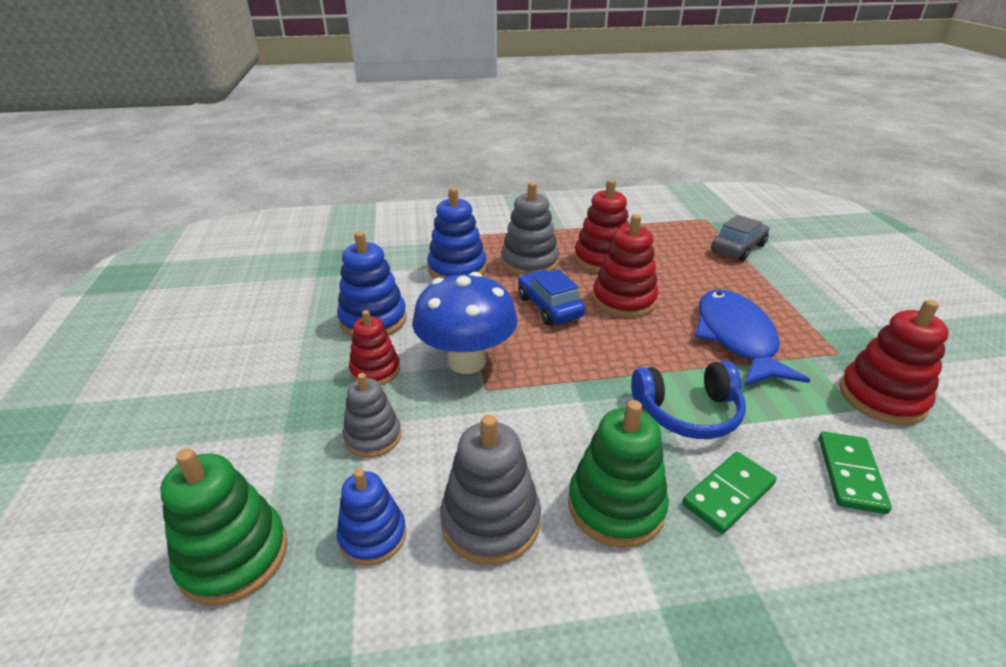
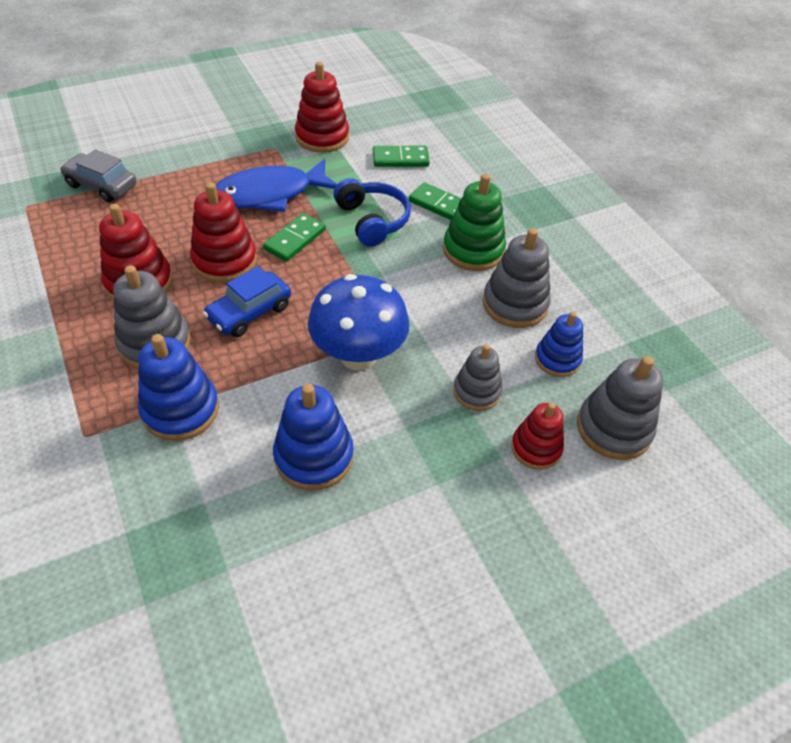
camera: 110 degrees left, 15 degrees up
green stacking toy [160,448,287,606] -> grey stacking toy [577,356,664,460]
red stacking toy [349,310,400,385] -> red stacking toy moved to [511,403,564,470]
none -> green domino [263,213,326,262]

